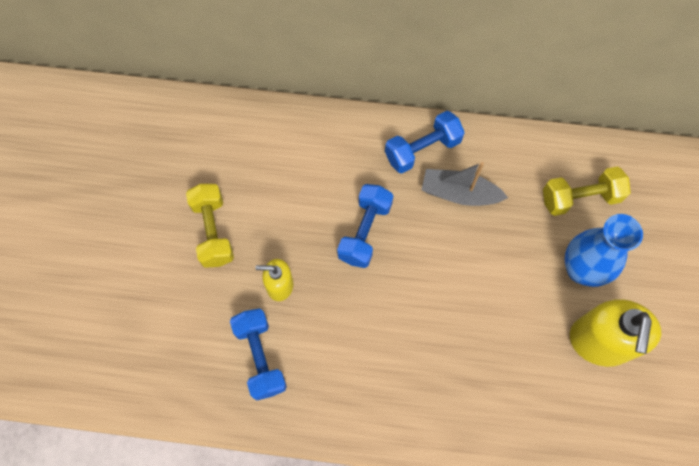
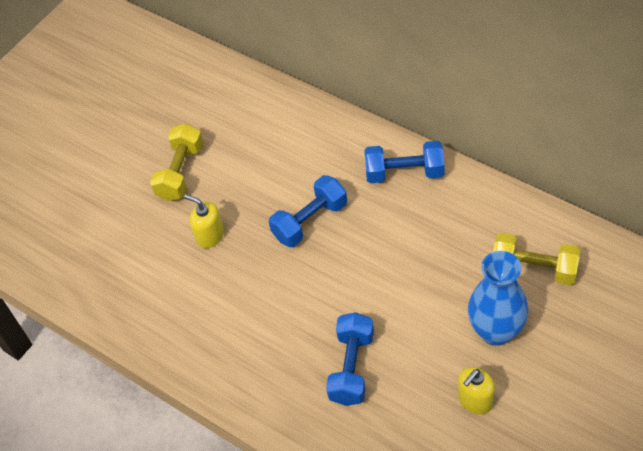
camera: 35 degrees right, 15 degrees down
blue dumbbell [230,308,287,401] -> blue dumbbell moved to [326,312,374,406]
grey boat [422,162,508,206] -> none
yellow soap dispenser [570,299,661,367] -> yellow soap dispenser [458,367,495,415], size x0.54

